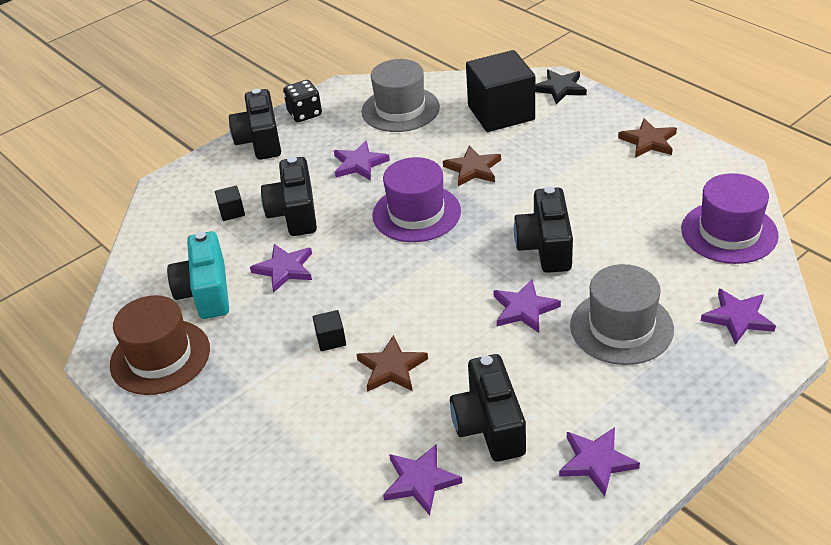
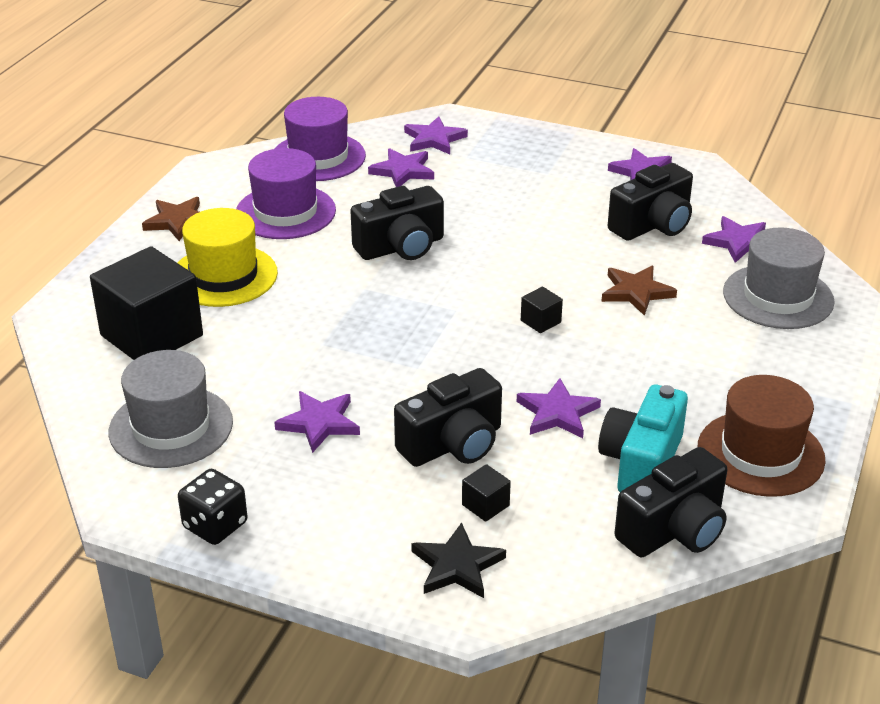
camera: 120 degrees left, 5 degrees down
turquoise camera [167,231,229,319] -> turquoise camera turned 150 degrees clockwise [598,385,688,492]
black camera [229,88,281,160] -> black camera moved to [614,447,727,557]
black cube [313,310,346,351] -> black cube moved to [521,287,563,333]
purple hat [372,157,461,242] -> purple hat moved to [236,148,336,239]
brown star [443,145,501,186] -> none
purple star [493,280,561,333] -> purple star moved to [368,148,434,187]
black star [535,69,587,105] -> black star moved to [411,523,506,598]
grey hat [570,264,674,365] -> grey hat moved to [723,228,835,329]
none -> yellow hat [177,208,278,307]

